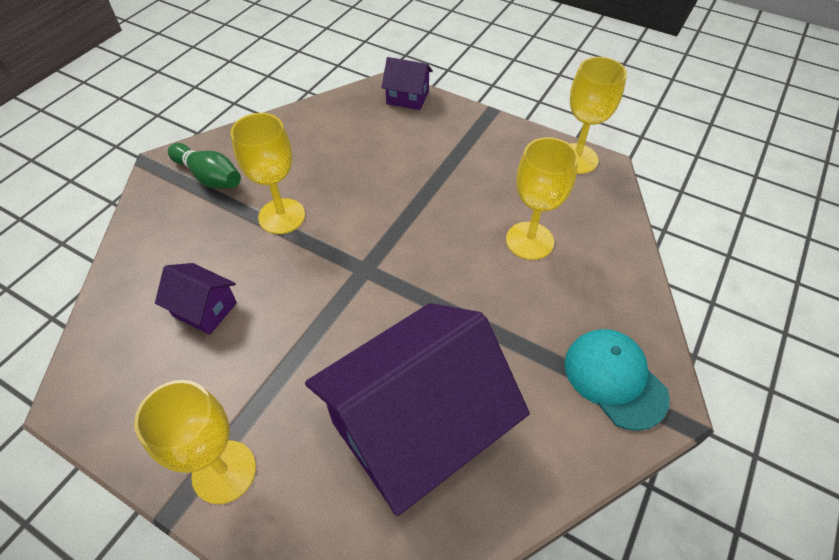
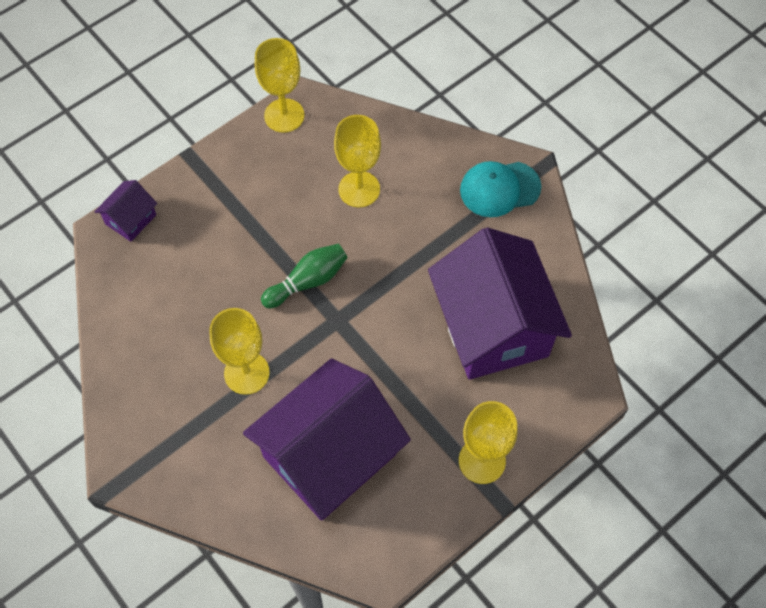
camera: 70 degrees left, 10 degrees up
purple house [155,263,237,335] -> purple house [243,359,411,521], size x2.33
green bowling pin [168,143,241,189] -> green bowling pin moved to [261,244,348,308]

